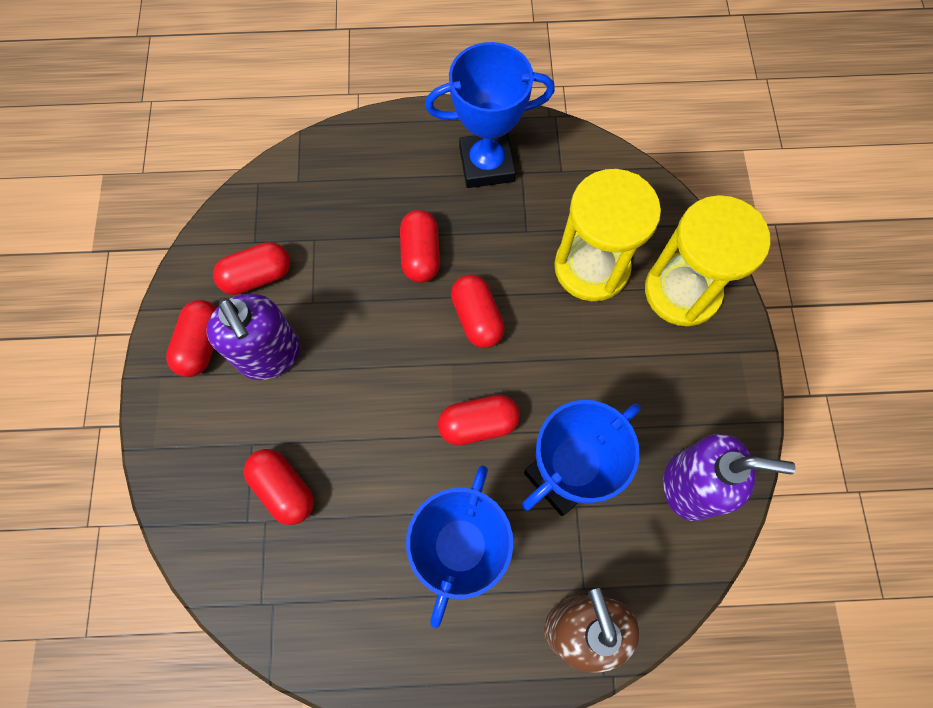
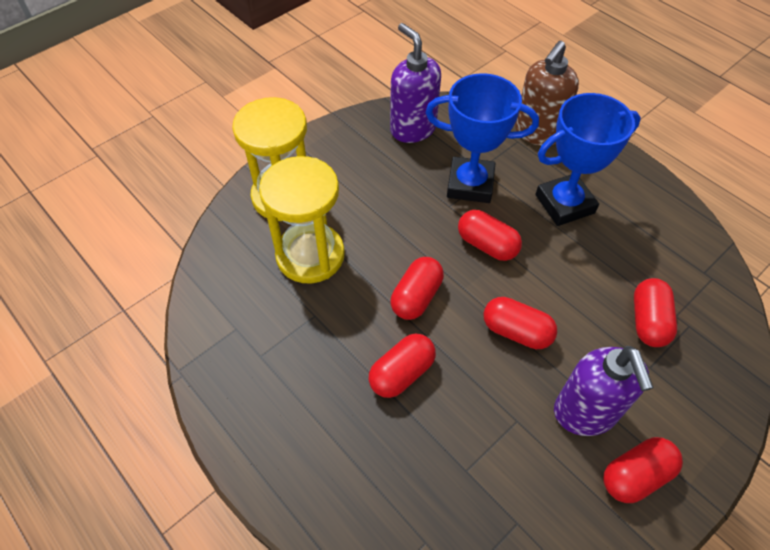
camera: 130 degrees left, 15 degrees down
purple soap dispenser [207,293,300,380] -> purple soap dispenser turned 150 degrees clockwise [554,346,654,436]
red capsule [213,242,290,295] -> red capsule moved to [483,297,557,349]
blue trophy [425,42,555,188] -> none

